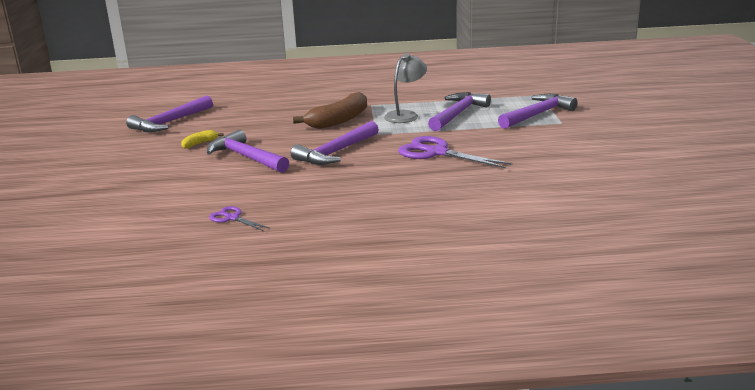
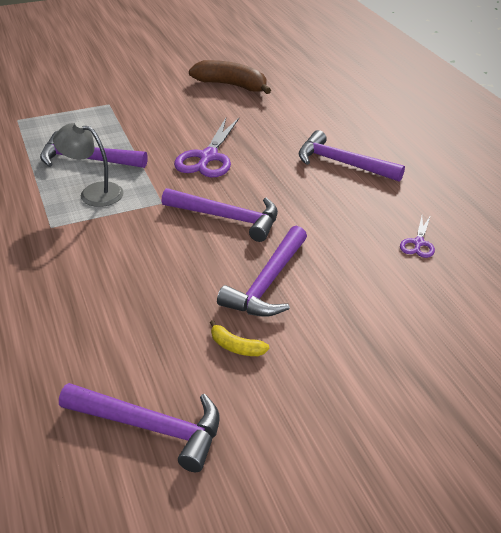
camera: 110 degrees left, 15 degrees up
brown banana [293,92,367,129] -> brown banana moved to [189,60,271,94]
purple hammer [498,94,578,129] -> purple hammer moved to [299,130,405,182]

